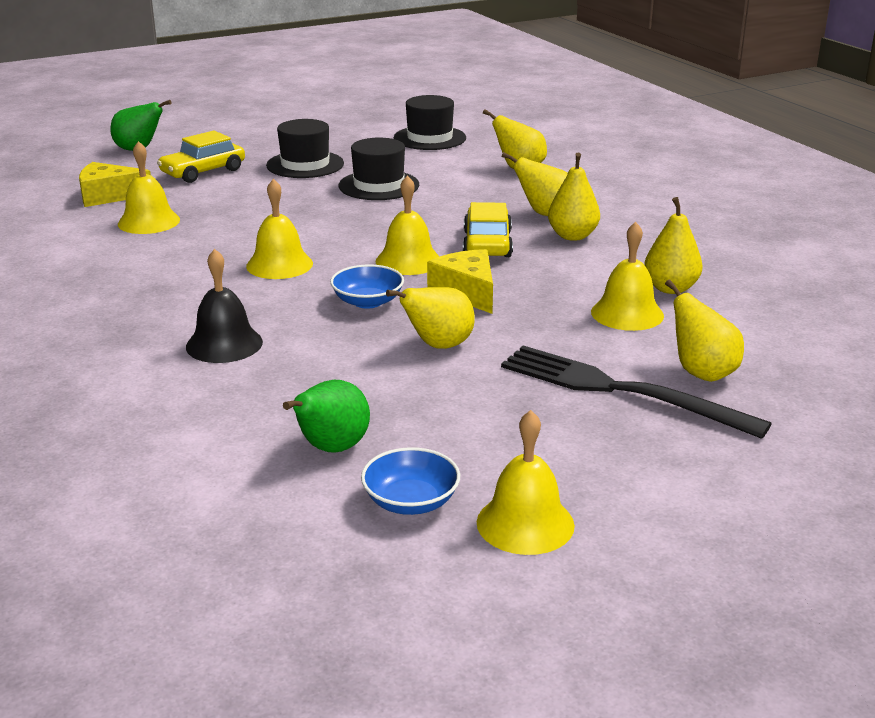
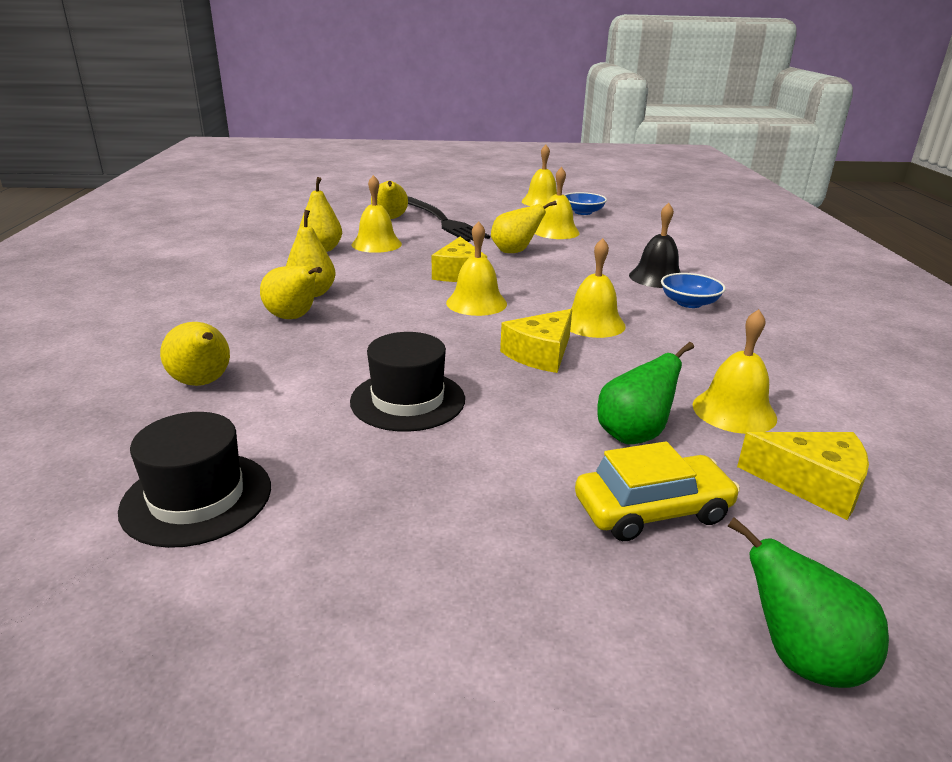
camera: 155 degrees left, 0 degrees up
black hat [266,119,344,178] -> none
green pear [283,380,370,453] -> green pear moved to [597,342,694,444]
blue bowl [330,264,404,309] -> blue bowl moved to [661,273,726,308]
yellow car [463,202,513,257] -> none
none -> yellow cheese [500,309,572,373]
none -> yellow bell [535,167,580,239]

